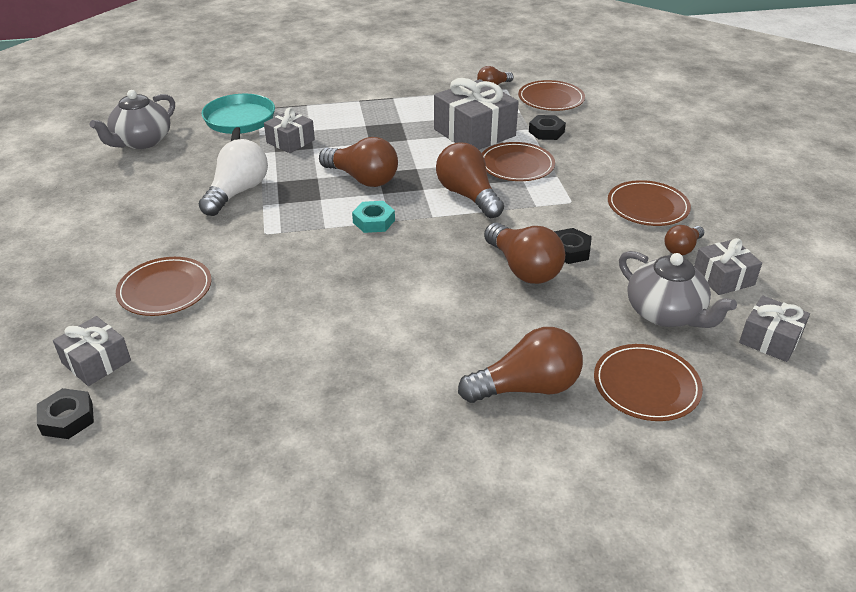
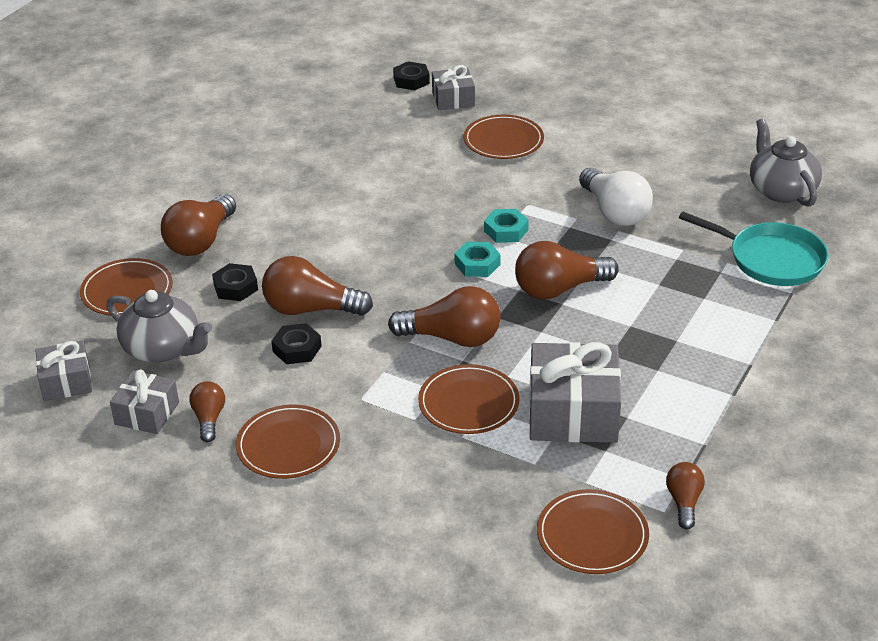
camera: 130 degrees right, 0 degrees up
grey gift [264,107,315,153] -> none
black nut [529,115,566,140] -> black nut moved to [212,263,258,301]
grey teapot [619,251,737,328] -> grey teapot turned 150 degrees counterclockwise [106,290,212,363]
none -> turquoise nut [484,209,529,243]

